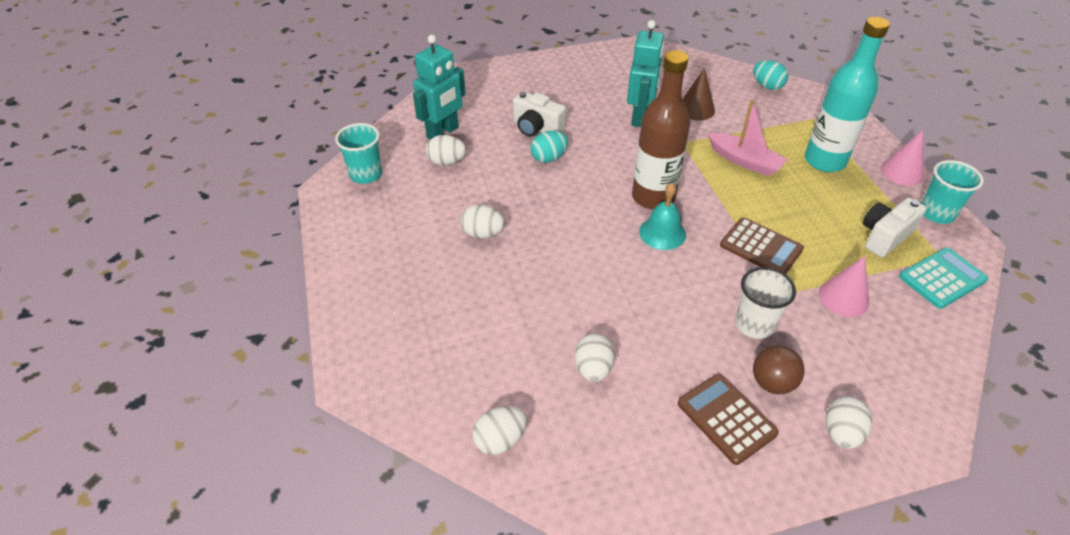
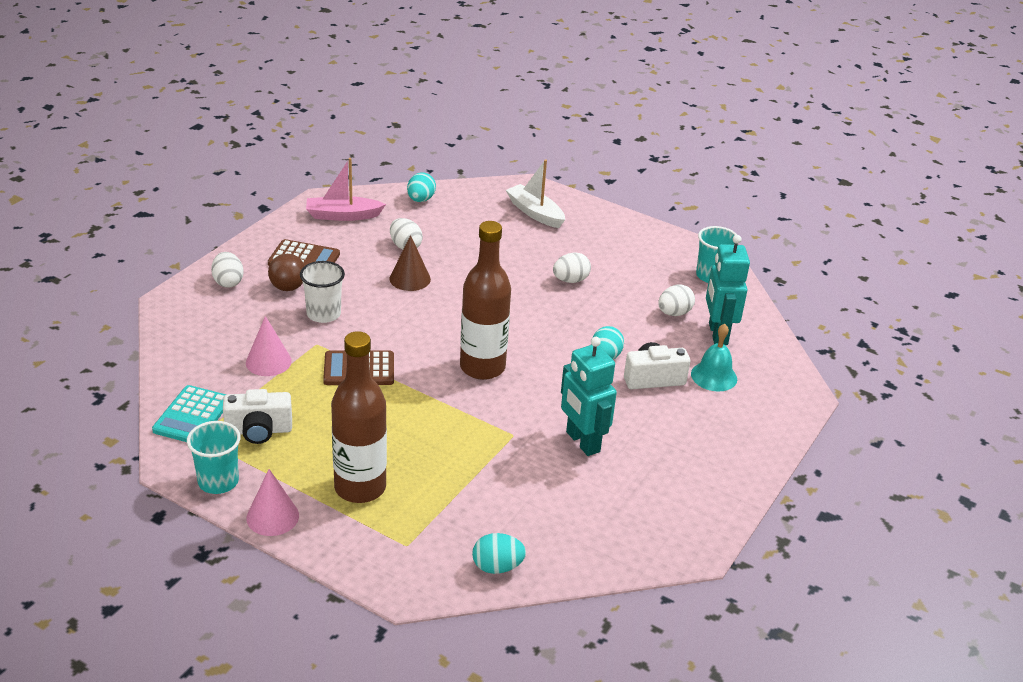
camera: 135 degrees right, 10 degrees down
white egg [473,406,526,455] -> turquoise egg [407,172,436,202]
turquoise bell [639,183,686,250] -> turquoise bell moved to [691,324,737,392]
brown cone [682,68,715,121] -> brown cone moved to [389,235,431,291]
pink boat [708,100,787,176] -> pink boat moved to [306,158,386,221]
turquoise bottle [805,17,890,172] -> brown bottle [331,331,387,503]
white camera [863,198,927,257] -> white camera turned 75 degrees clockwise [223,389,292,444]
none -> white boat [506,160,565,228]

